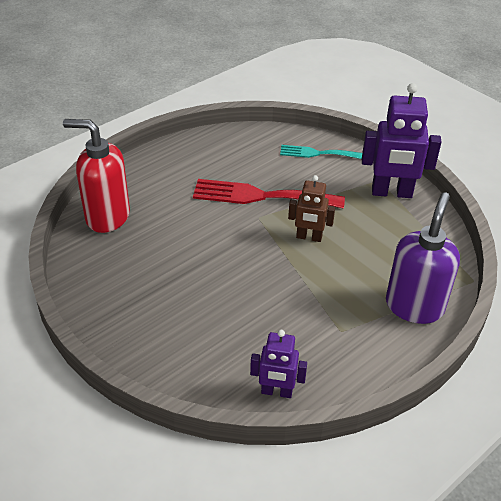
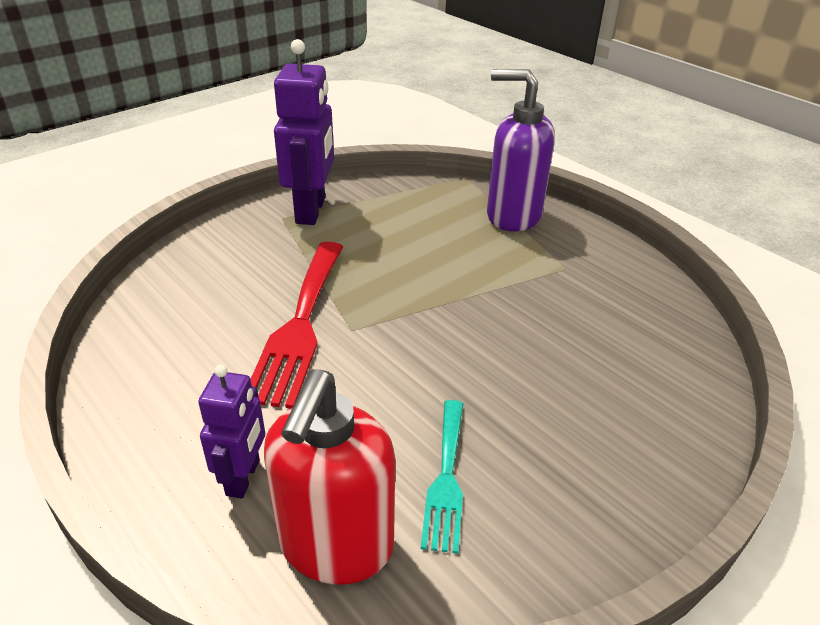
camera: 90 degrees left, 5 degrees down
purple robot [250,330,307,398] -> purple robot moved to [198,364,265,499]
turquoise fork [280,145,362,159] -> turquoise fork moved to [421,400,463,554]
brown robot [288,175,335,242] -> none

